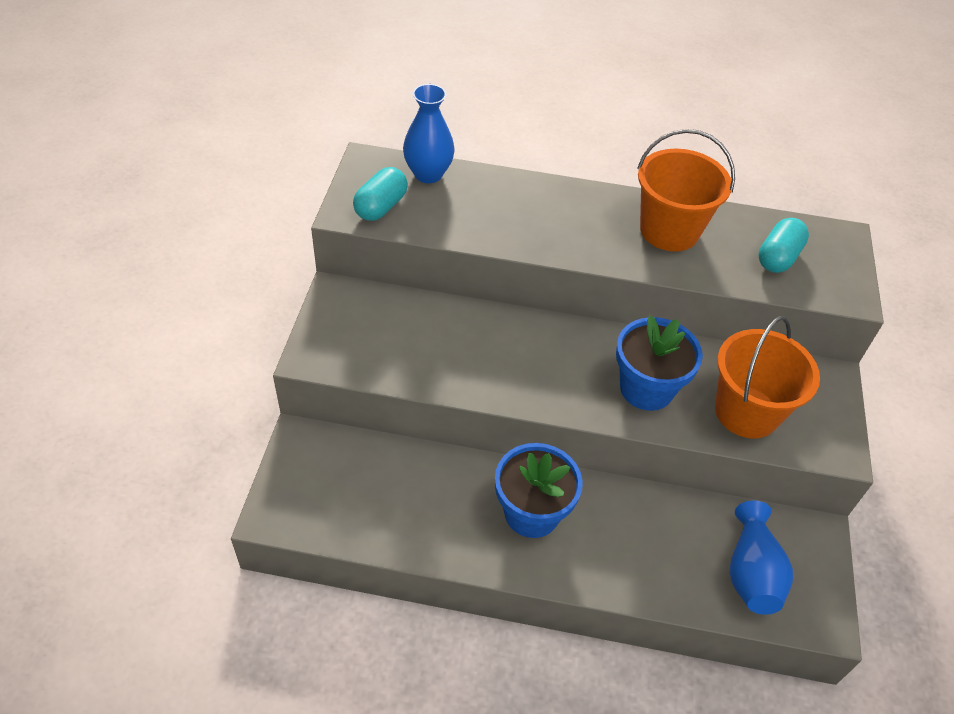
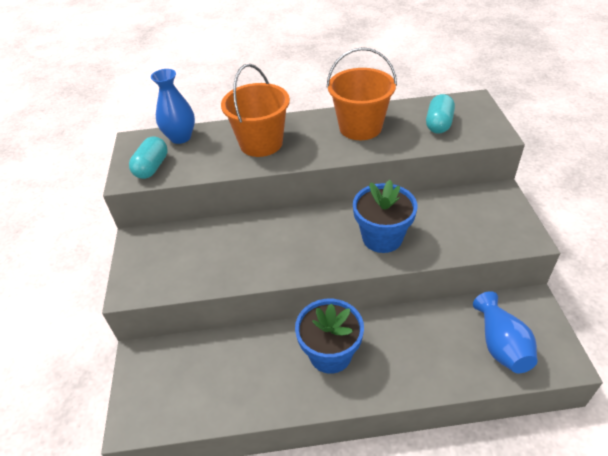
camera: 10 degrees left, 5 degrees down
orange bucket [715,316,820,438] -> orange bucket moved to [221,64,290,157]

